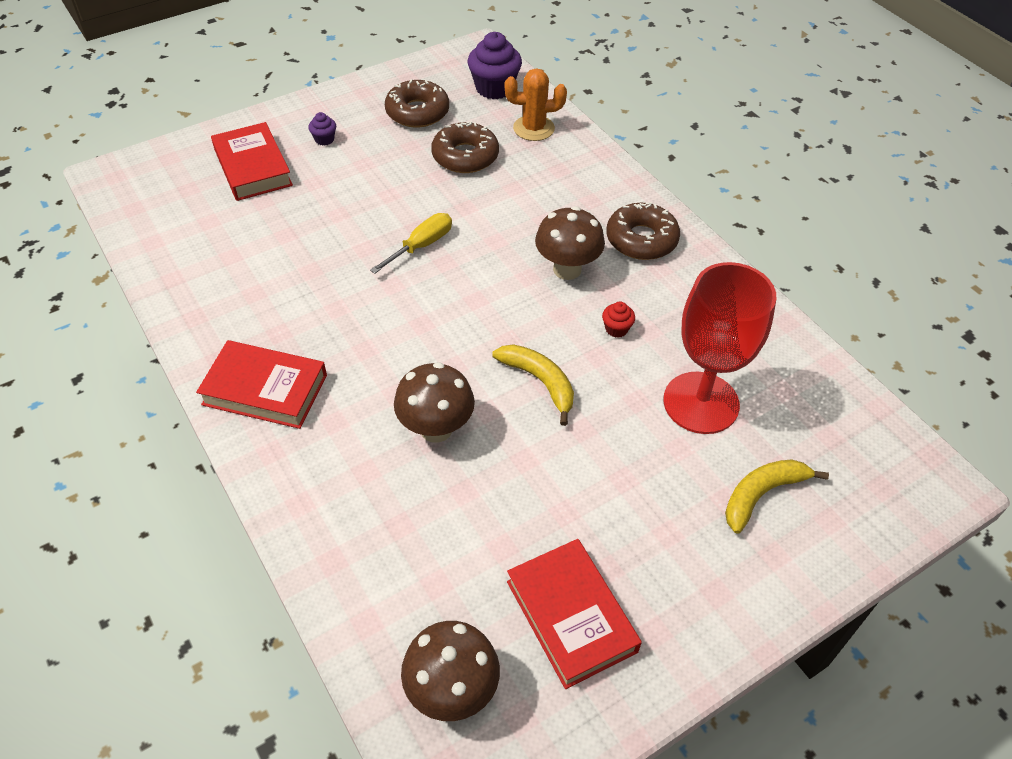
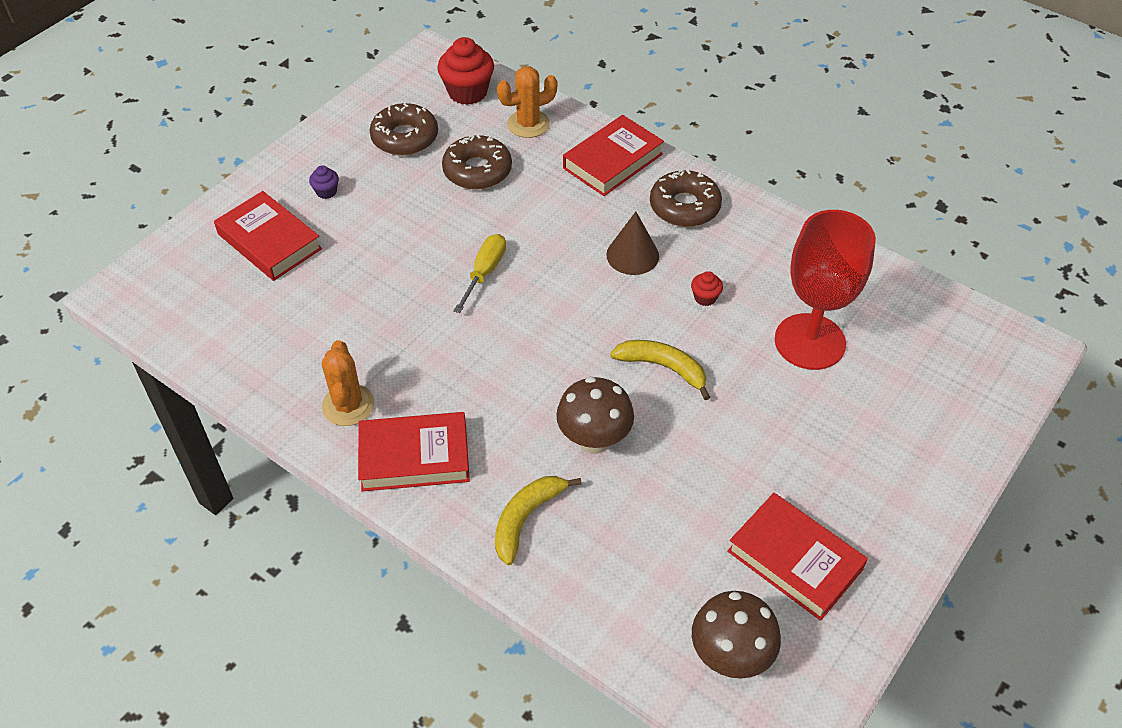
camera: 20 degrees left, 0 degrees up
purple cupcake [468,32,522,99] -> red cupcake [437,37,494,105]
brown mushroom [535,206,605,280] -> brown cone [606,212,659,275]
yellow banana [725,459,829,533] -> yellow banana moved to [495,476,582,565]
none -> orange cactus [322,340,374,426]
none -> red book [563,115,664,196]

